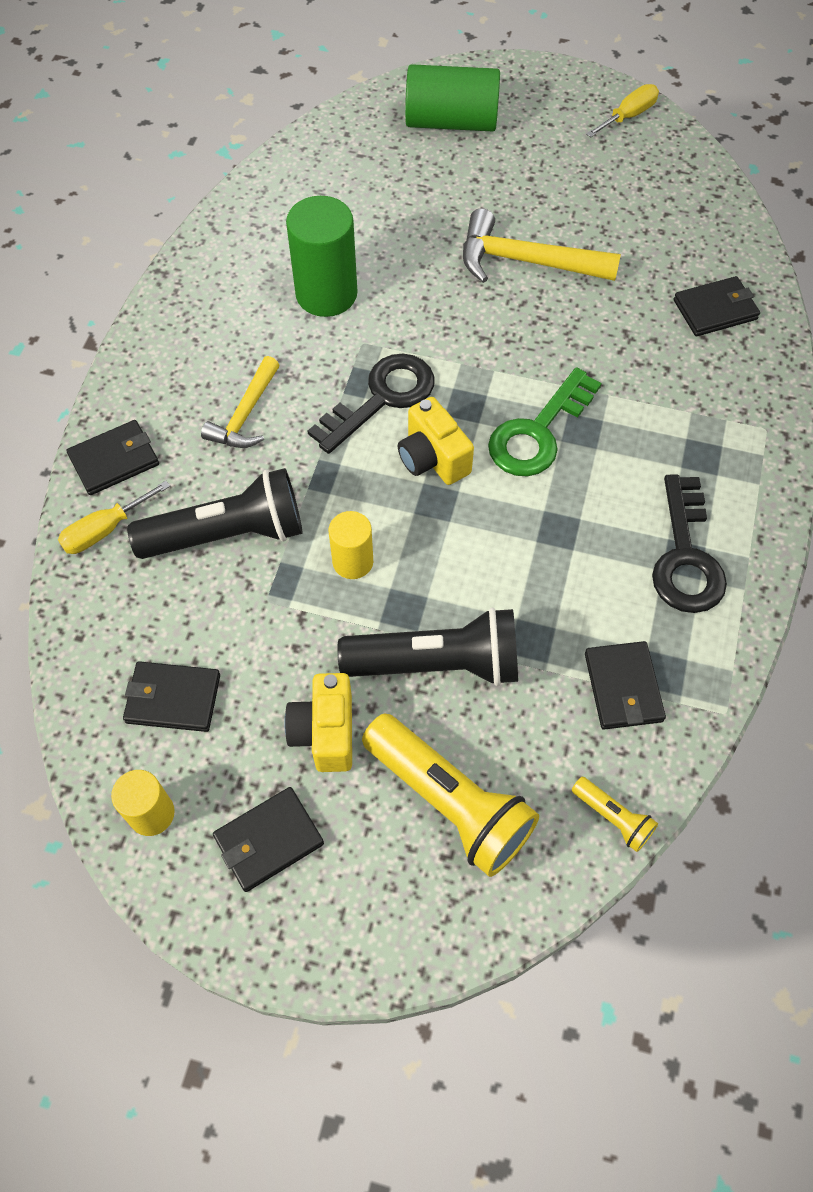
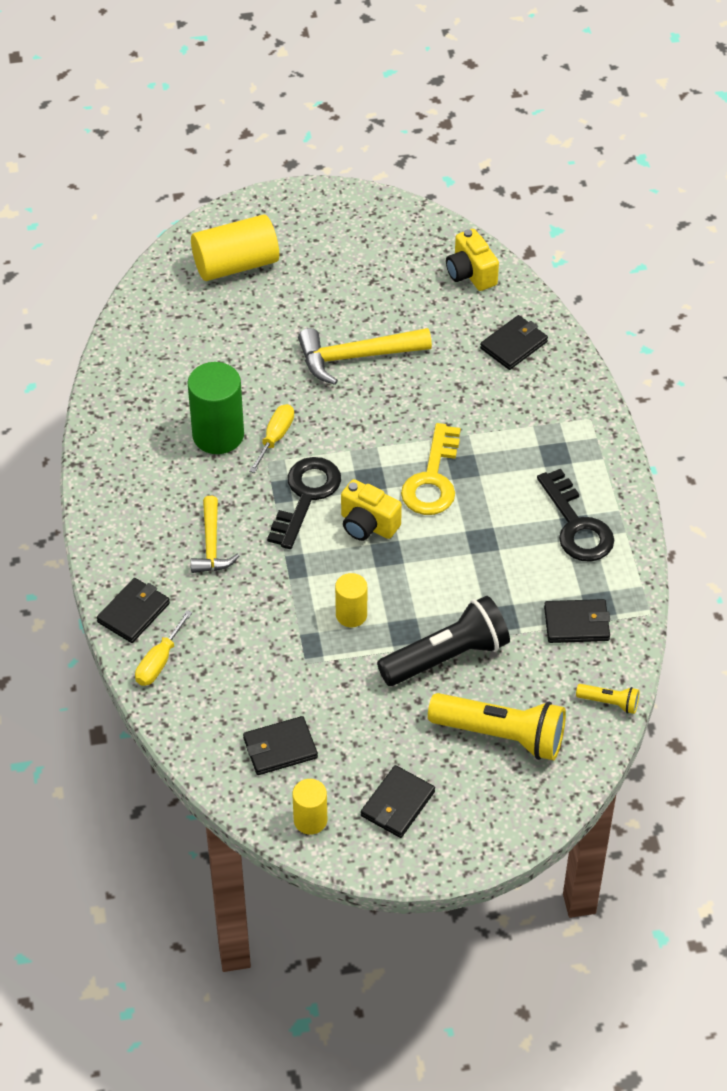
camera: 25 degrees left, 10 degrees down
black flashlight [127,468,302,559] -> none
yellow camera [284,673,352,772] -> yellow camera moved to [446,229,499,291]
green cylinder [405,64,500,132] -> yellow cylinder [191,214,279,281]
green key [488,367,602,477] -> yellow key [401,423,461,515]
black wallet [585,641,666,730] -> black wallet turned 60 degrees counterclockwise [544,599,610,643]
yellow screwdriver [586,84,659,137] -> yellow screwdriver moved to [249,404,294,473]

